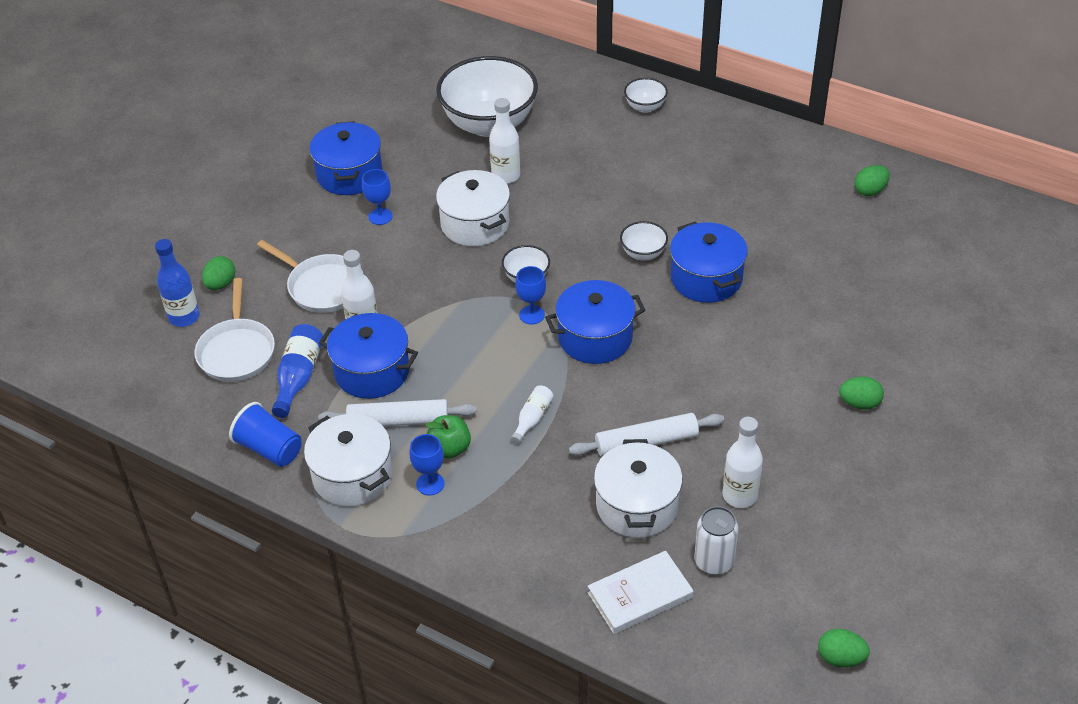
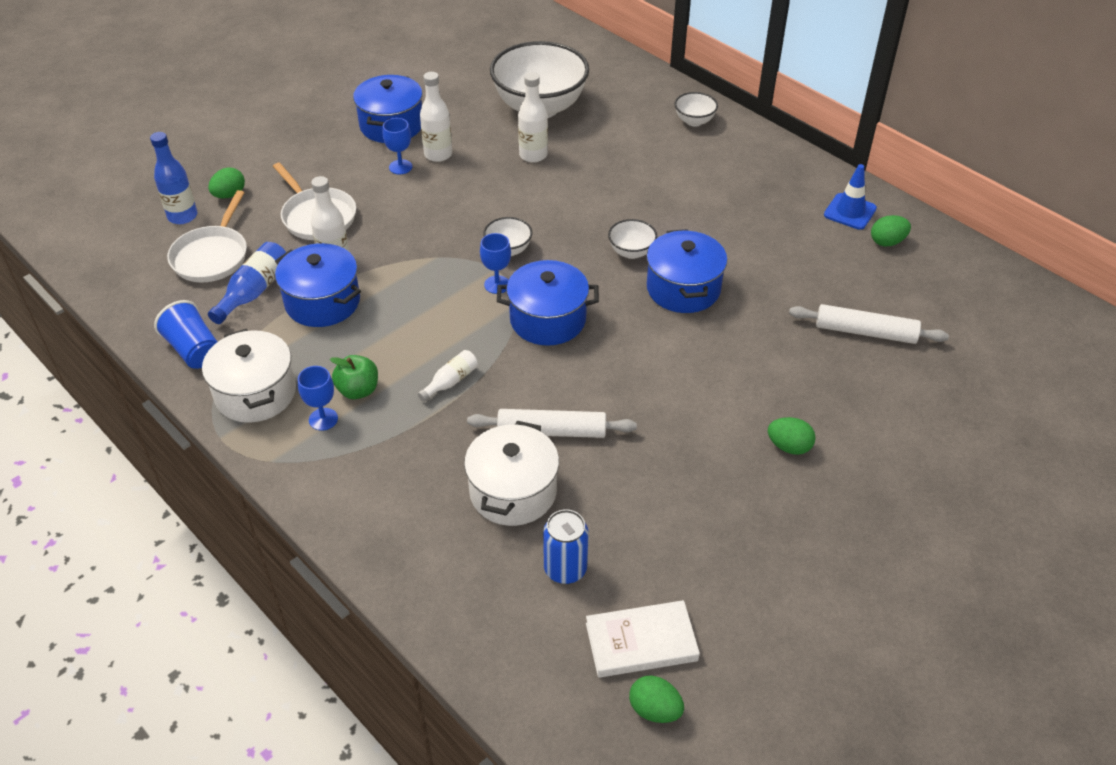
camera: 15 degrees right, 0 degrees up
white rolling pin [318,399,476,426] -> white rolling pin moved to [789,304,949,344]
white pot [436,170,510,246] -> none
white book [588,551,693,634] -> white book moved to [586,600,700,678]
white can [694,506,739,575] -> blue can [543,509,589,584]
white bottle [722,417,763,508] -> white bottle moved to [420,72,452,162]
none -> blue traffic cone [824,164,877,230]

